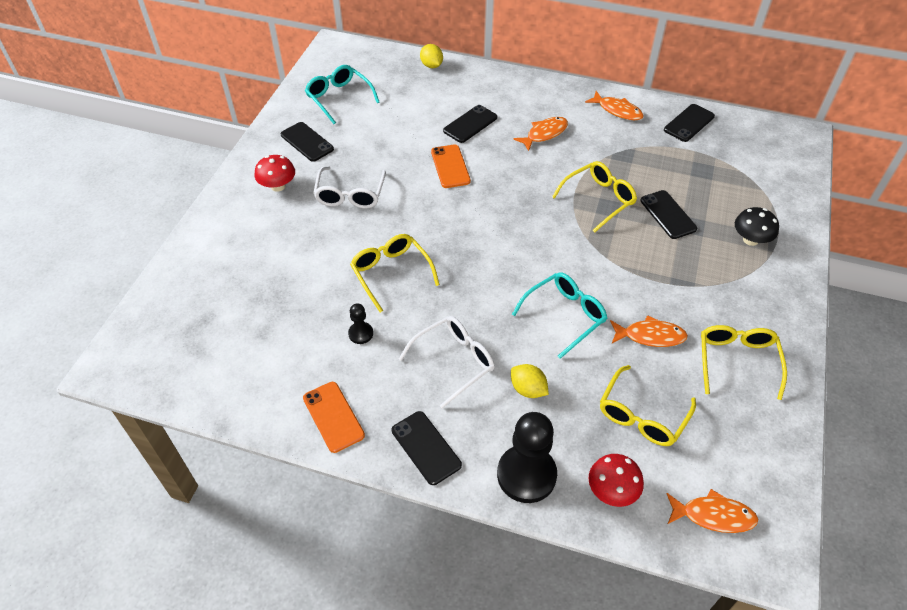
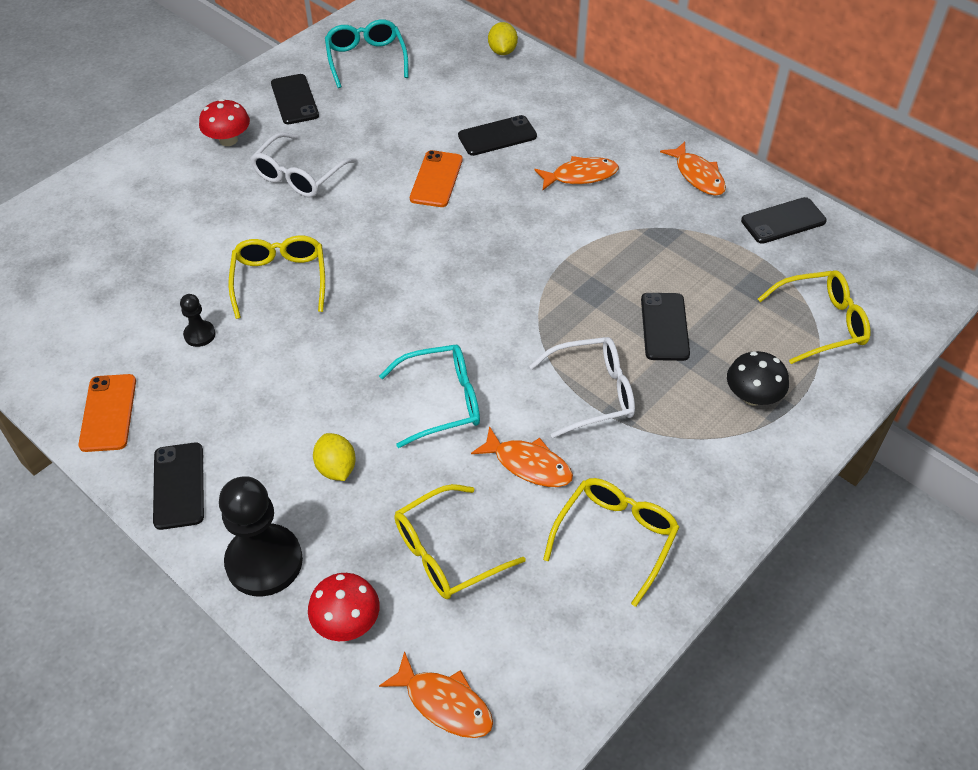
camera: 25 degrees right, 0 degrees up
white glasses [399,316,495,409] -> white glasses moved to [529,337,635,438]
yellow glasses [552,161,637,232] -> yellow glasses moved to [758,270,871,364]

